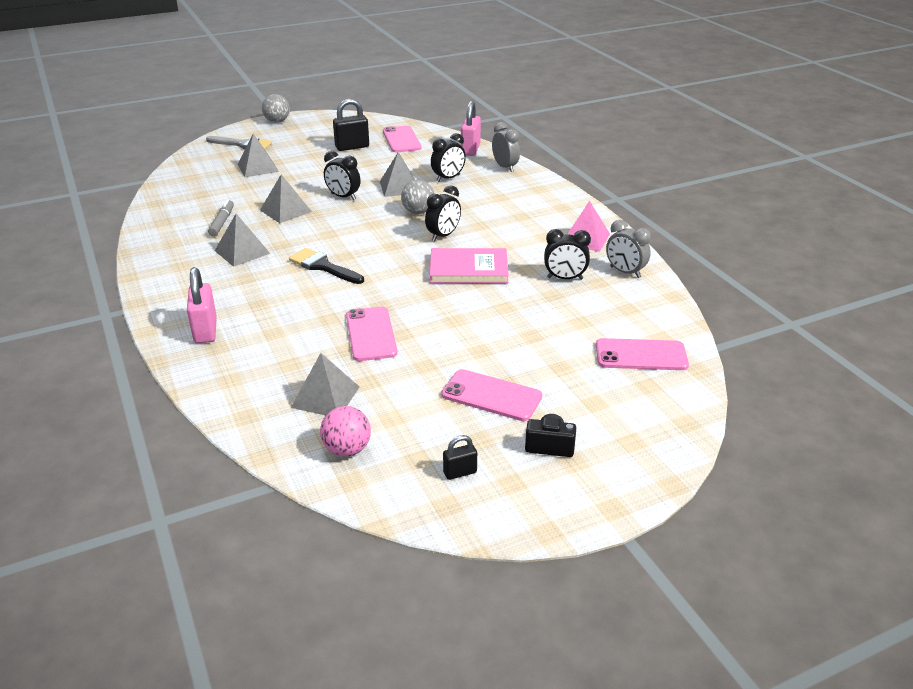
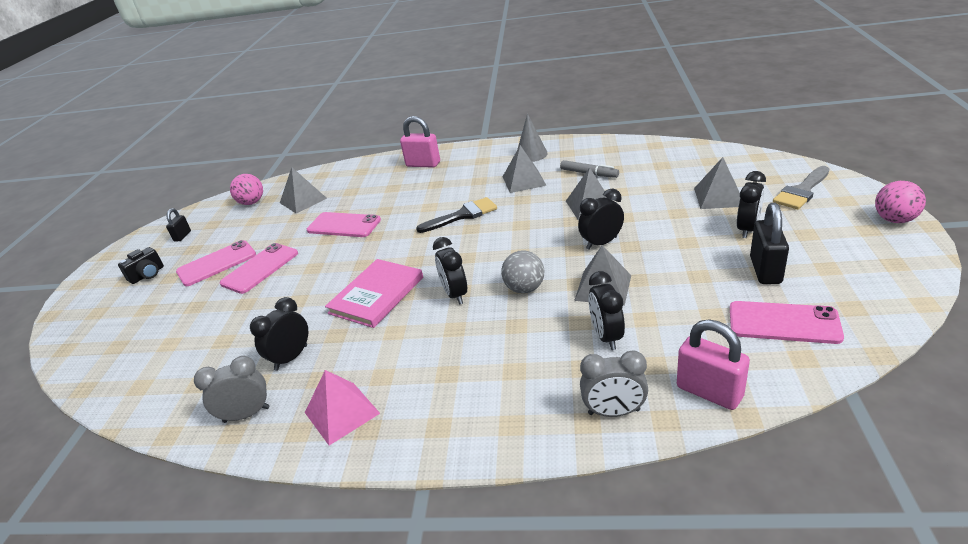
camera: 125 degrees right, 0 degrees up
grey ball [262,94,290,123] -> pink ball [875,181,926,223]
pink phone [596,338,689,370] -> pink phone moved to [220,243,298,294]
none -> grey cone [517,113,548,162]
none -> black clock [737,171,766,238]

